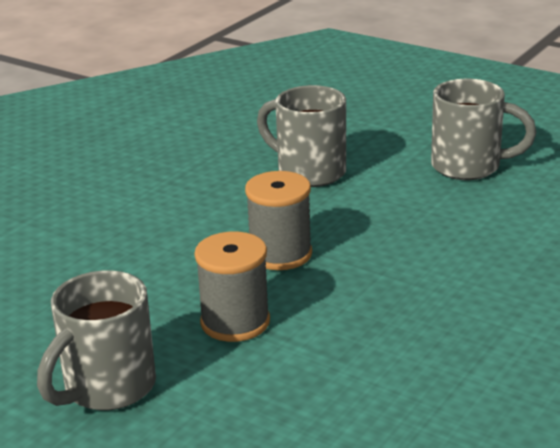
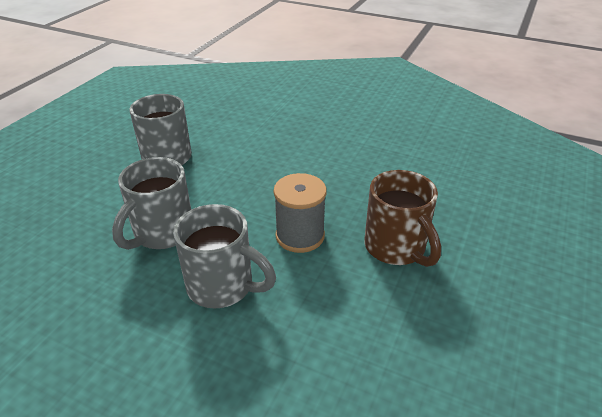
camera: 100 degrees left, 10 degrees up
grey mug [37,270,156,411] -> grey mug moved to [173,204,276,309]
grey spool [194,232,270,342] -> brown mug [364,170,441,267]

